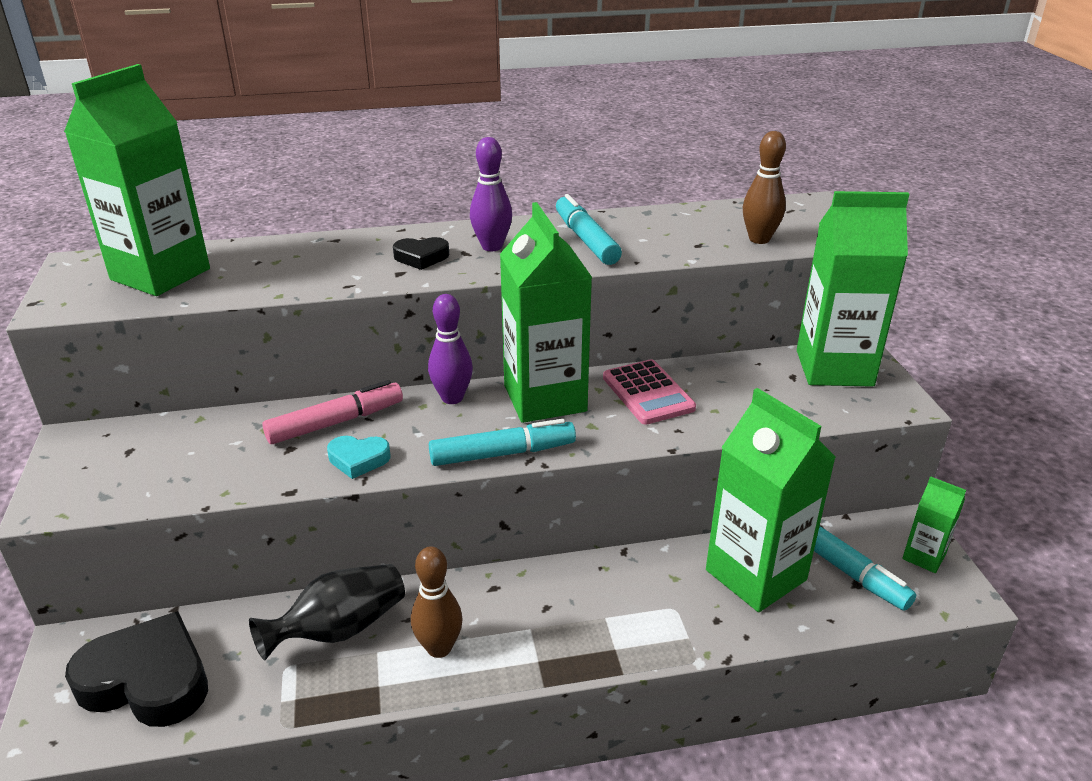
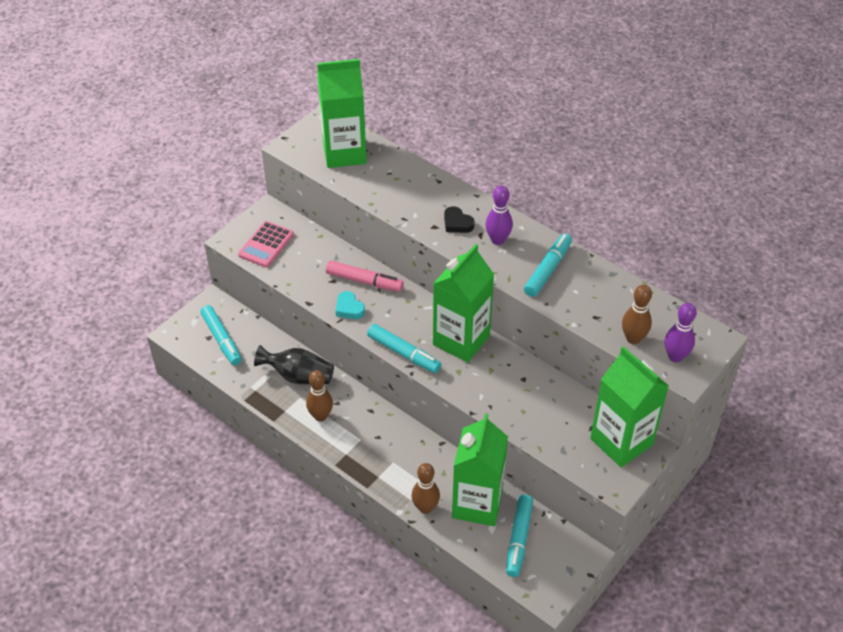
camera: 50 degrees right, 15 degrees up
black heart [65,611,208,727] -> turquoise marker [200,305,242,365]
purple bowling pin [428,294,473,404] -> purple bowling pin moved to [665,303,697,362]
pink calculator [603,359,696,425] -> pink calculator moved to [238,221,294,267]
green carton [902,476,966,573] -> none
none -> brown bowling pin [412,463,440,514]

